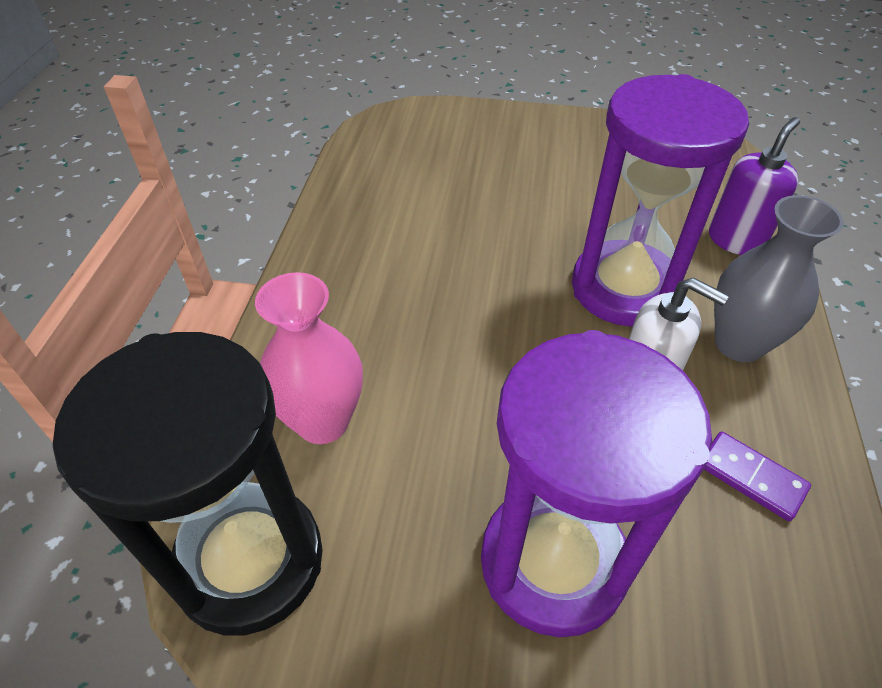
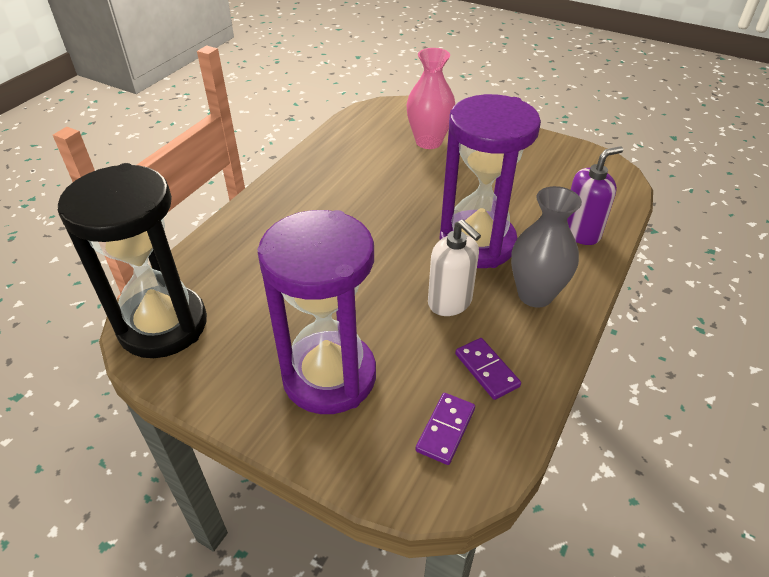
camera: 20 degrees right, 5 degrees down
pink vase [255,272,363,444] -> pink vase moved to [406,48,455,149]
none -> purple domino [415,393,475,465]

